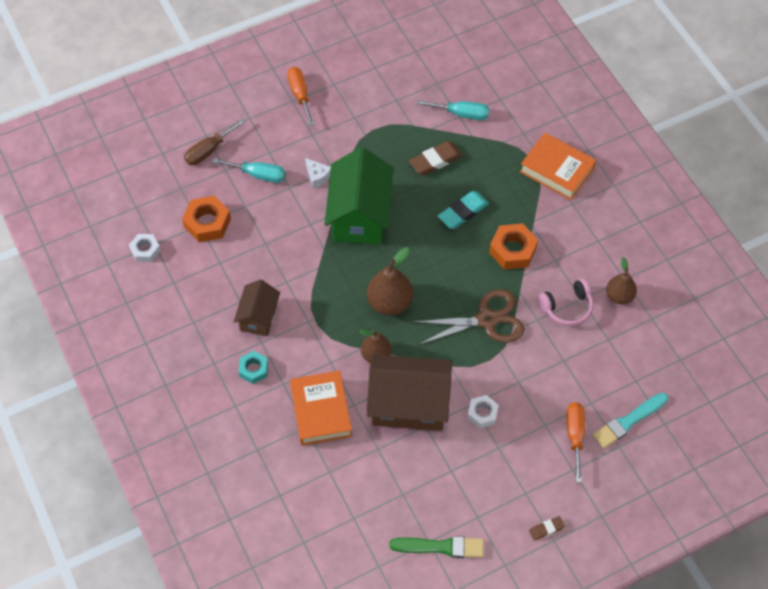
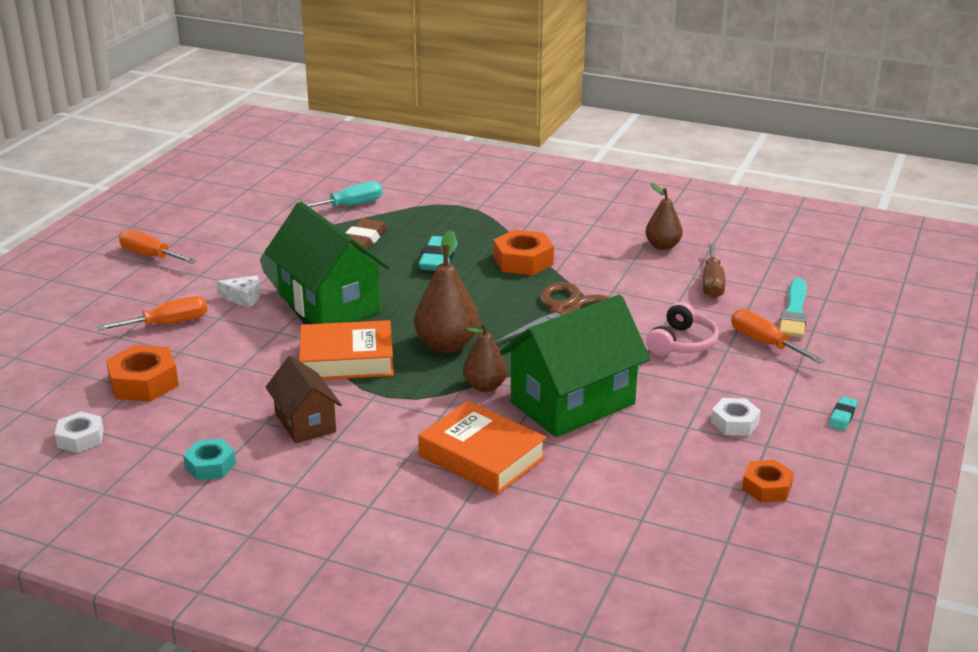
camera: 40 degrees left, 30 degrees down
brown screwdriver [184,118,246,165] -> brown screwdriver moved to [703,243,726,298]
turquoise screwdriver [212,158,286,183] -> orange screwdriver [96,296,207,331]
turquoise nut [239,351,268,384] -> turquoise nut moved to [183,439,236,480]
brown house [367,354,452,431] -> green house [500,295,650,437]
green brush [389,536,484,558] -> orange nut [742,460,794,502]
white nut [467,395,499,428] -> white nut moved to [711,398,761,436]
orange book [520,133,596,200] -> orange book moved to [299,320,394,380]
brown eraser [529,516,565,541] -> turquoise eraser [828,396,858,431]
pink headphones [538,279,593,326] -> pink headphones moved to [646,302,719,356]

